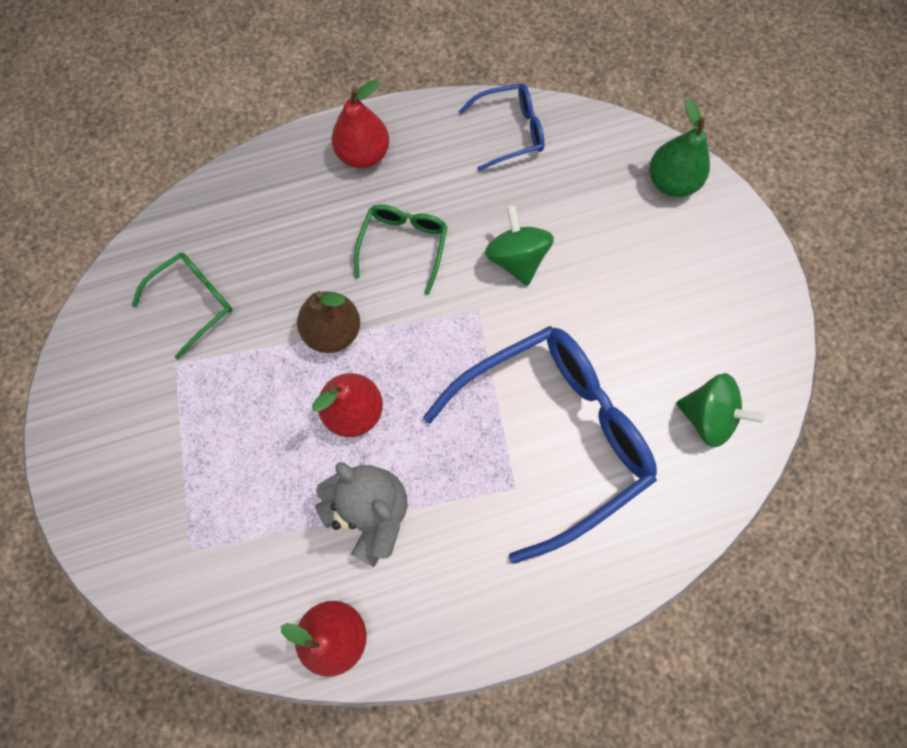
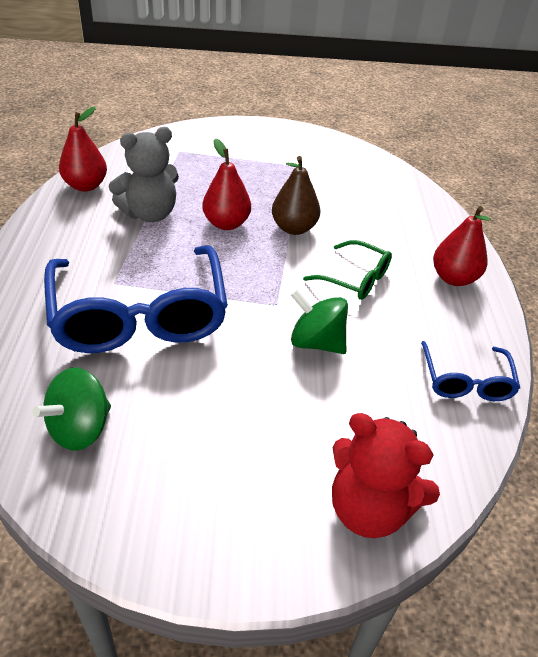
camera: 105 degrees right, 30 degrees down
green glasses [132,253,233,359] -> none
green spinning top [485,205,554,286] -> green spinning top turned 150 degrees counterclockwise [291,290,348,354]
green pear [650,99,710,197] -> red teddy bear [332,413,440,538]

